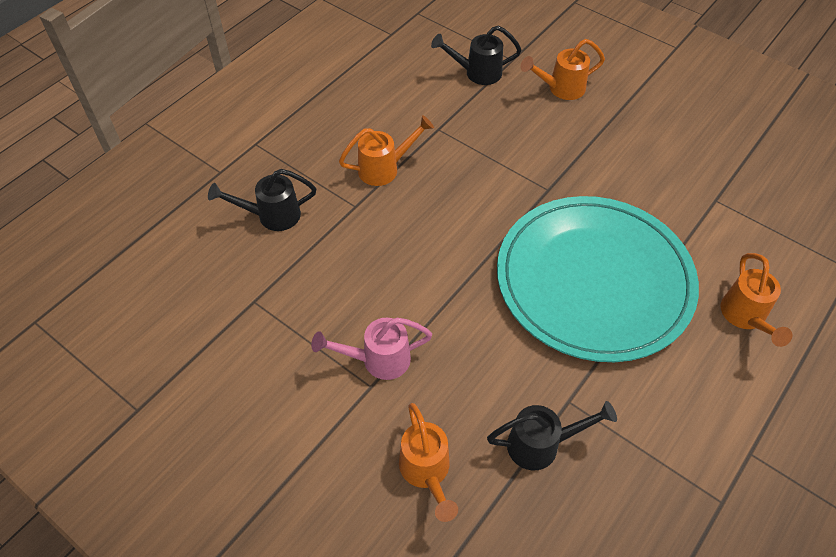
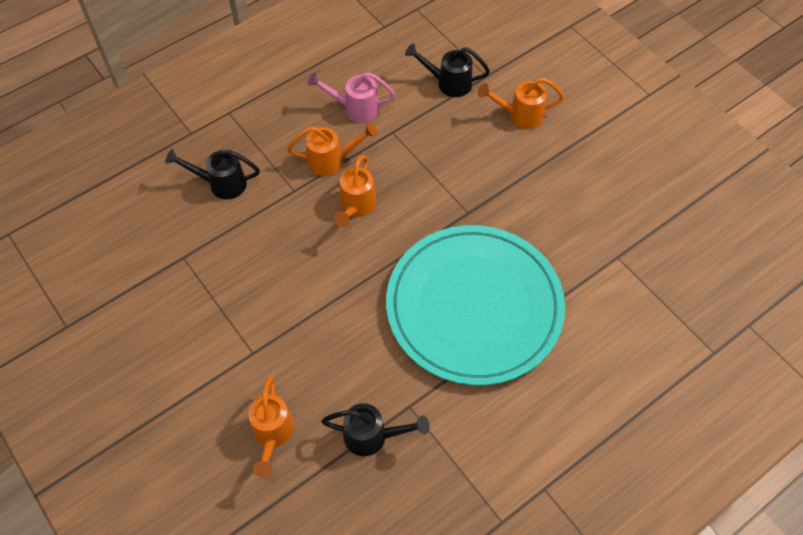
camera: 15 degrees right, 5 degrees up
pink watering can [311,318,432,380] -> pink watering can moved to [307,72,395,123]
orange watering can [720,253,792,347] -> orange watering can moved to [334,155,376,227]

